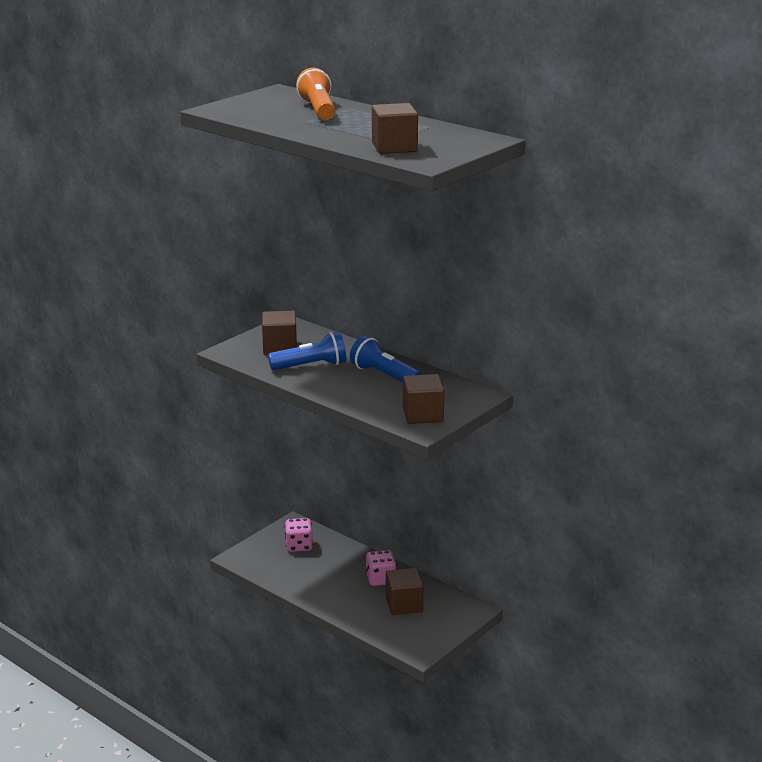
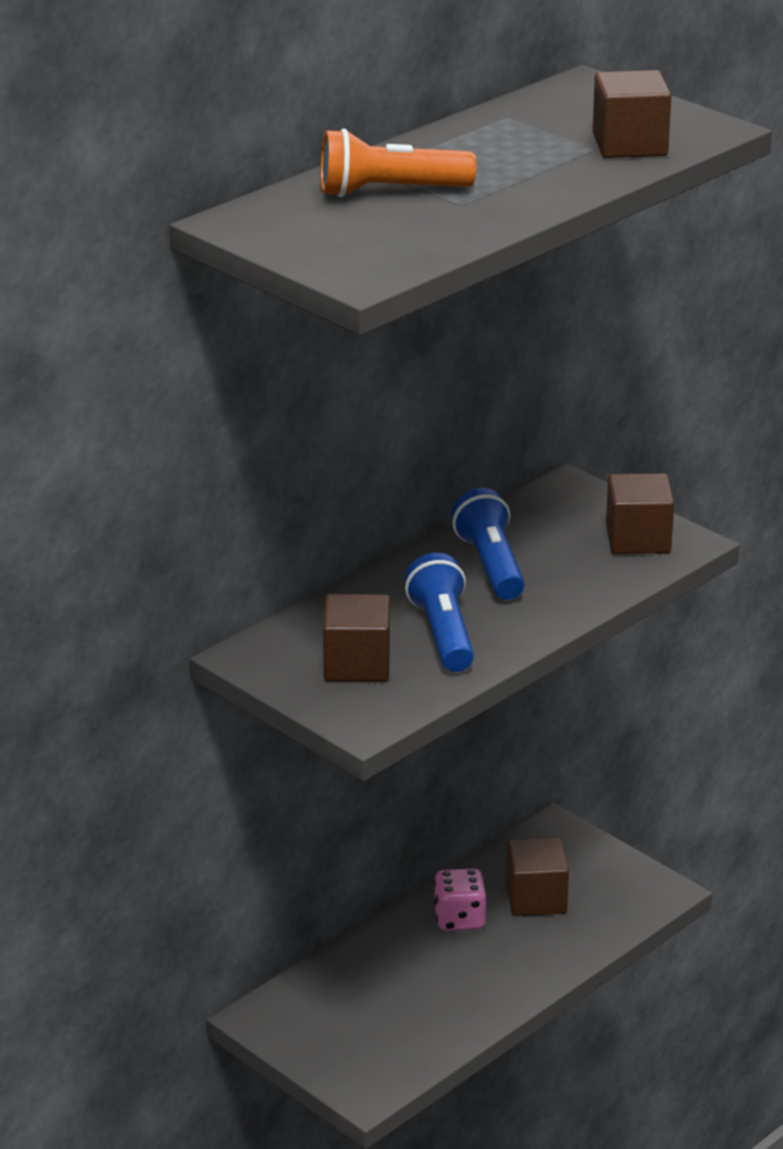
camera: 85 degrees left, 5 degrees up
pink dice [285,518,313,552] -> none
blue flashlight [350,336,421,383] -> blue flashlight turned 120 degrees clockwise [451,488,525,600]

